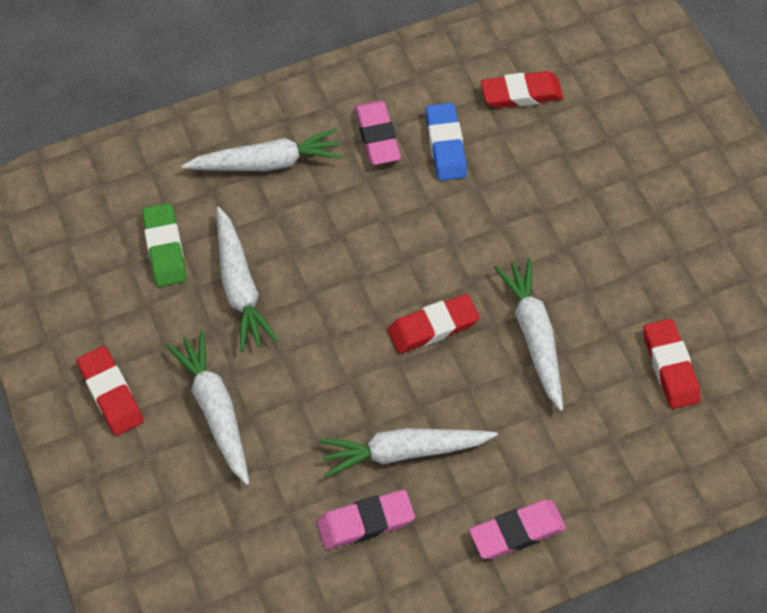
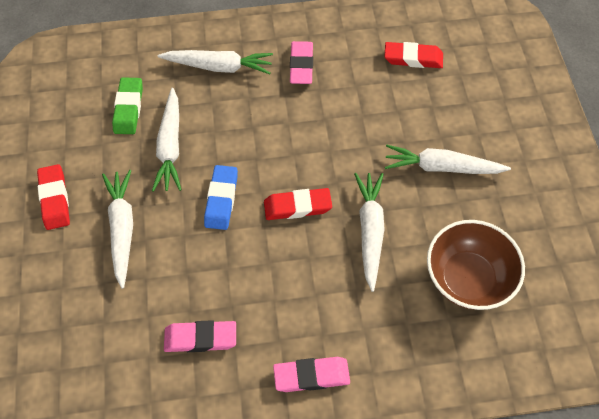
camera: 15 degrees right, 0 degrees up
white carrot [320,428,498,477] -> white carrot moved to [385,145,511,174]
blue eraser [426,103,467,181] -> blue eraser moved to [204,165,238,230]
red eraser [643,319,701,409] -> brown bowl [427,220,525,310]

